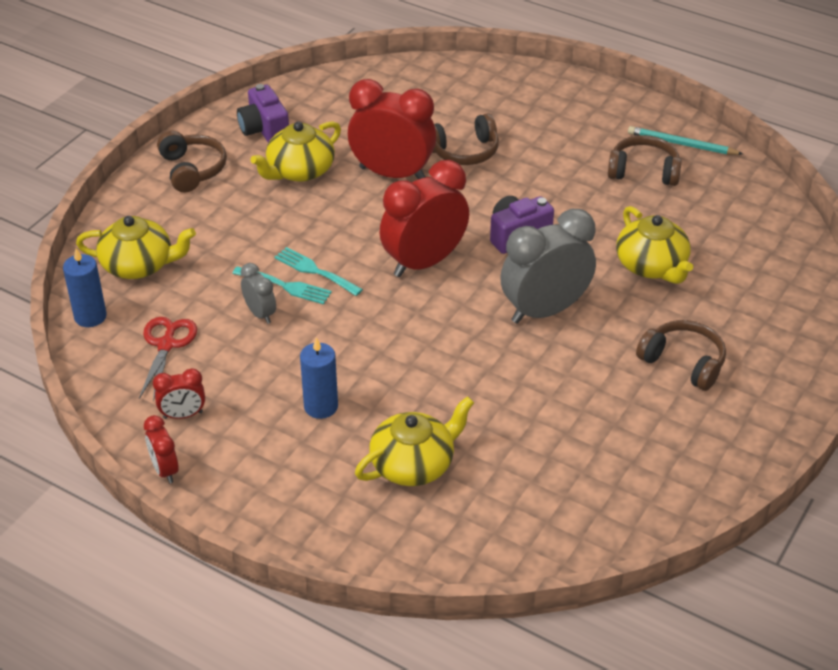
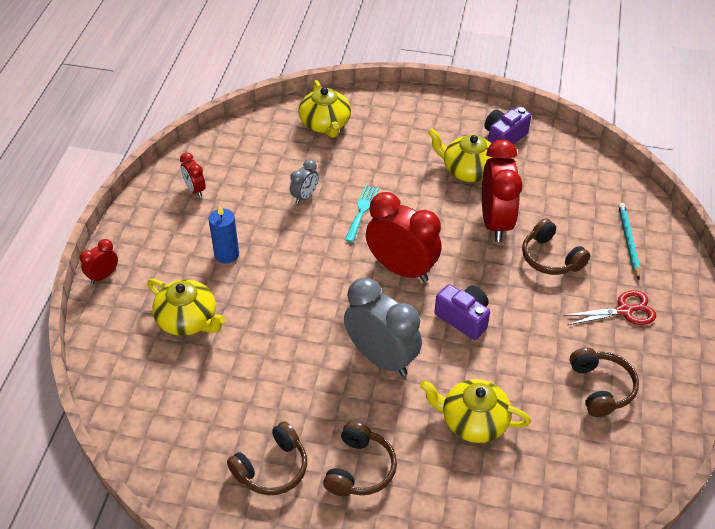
camera: 70 degrees right, 5 degrees up
blue candle [63,248,107,327] -> none
red scissors [139,317,197,401] -> red scissors moved to [564,290,656,325]
red clock [144,415,179,483] -> red clock moved to [80,239,118,284]
brown headphones [157,131,227,192] -> brown headphones moved to [227,421,307,495]
turquoise fork [232,266,332,305] -> none
yellow teapot [616,206,693,284] -> yellow teapot turned 60 degrees clockwise [420,379,531,443]
turquoise pencil [628,126,743,155] -> turquoise pencil moved to [618,203,640,280]

